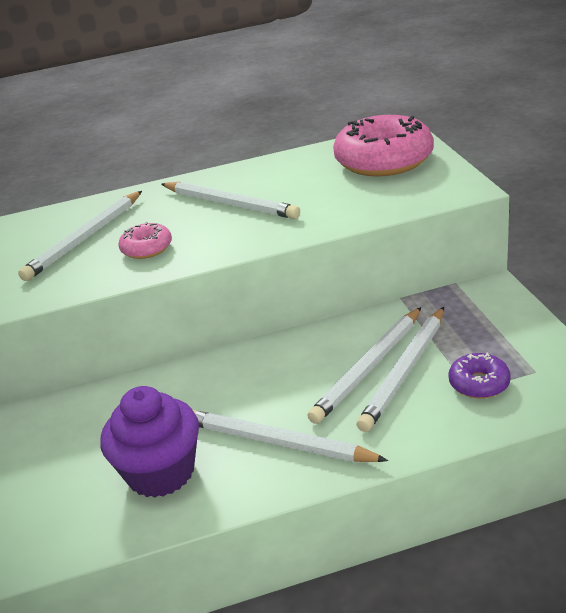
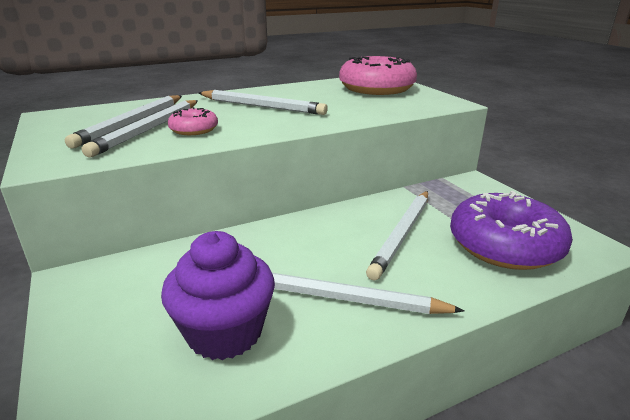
camera: 15 degrees left, 5 degrees down
white pencil [357,307,444,432] -> white pencil moved to [82,100,198,158]
purple donut [448,353,511,399] -> purple donut [450,191,573,270], size x2.08

